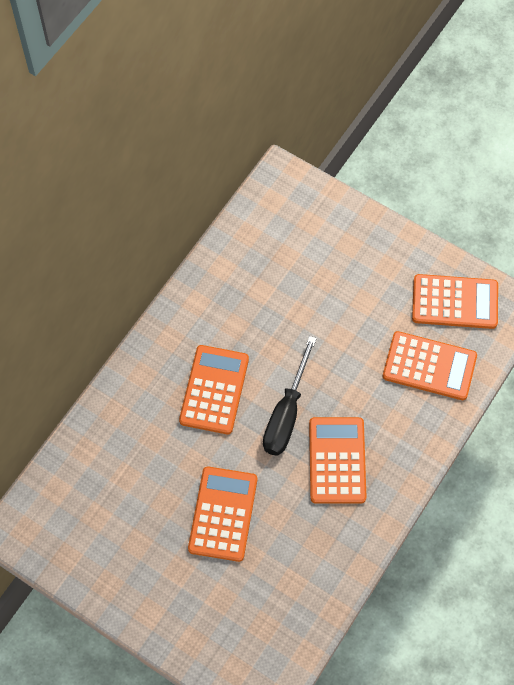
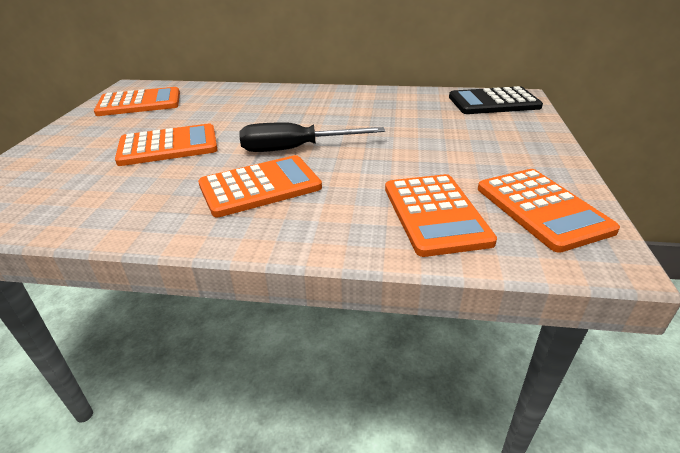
camera: 65 degrees right, 30 degrees down
orange calculator [179,345,249,434] -> orange calculator moved to [94,87,180,116]
none -> black calculator [449,86,543,114]

